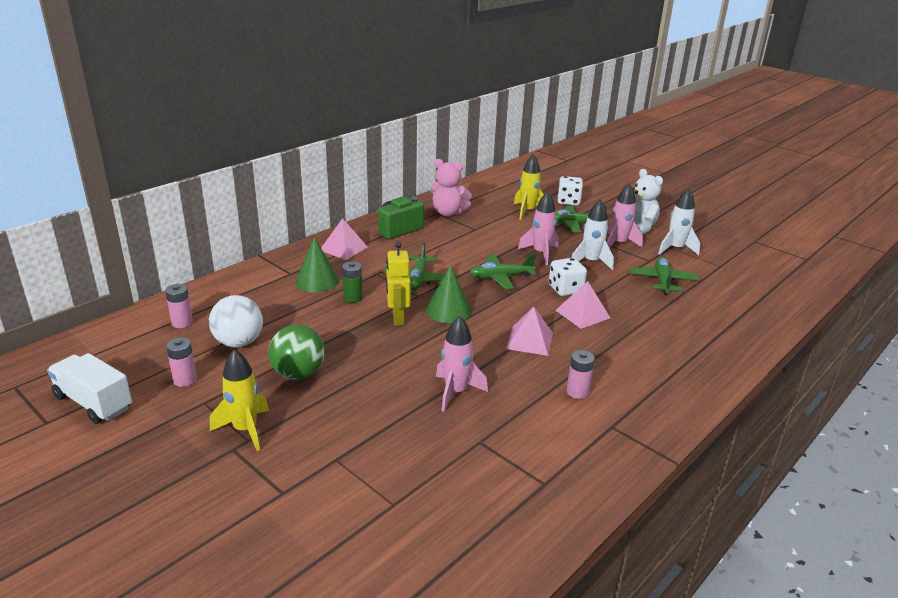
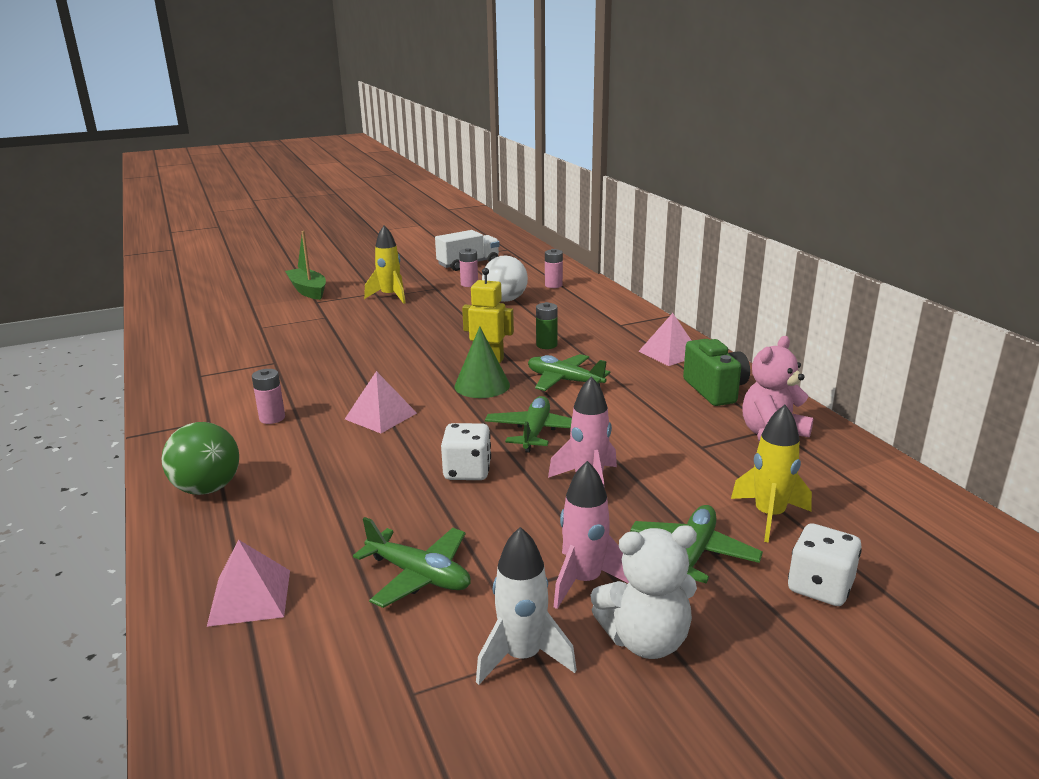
camera: 115 degrees right, 5 degrees down
green ball [268,325,325,380] -> green ball moved to [161,422,239,495]
green cone [295,237,339,293] -> none
pink rocket [436,316,488,412] -> none
pink pyramid [555,281,610,329] -> pink pyramid moved to [207,540,290,627]
white rocket [572,199,614,270] -> none
none -> green boat [285,231,326,300]

